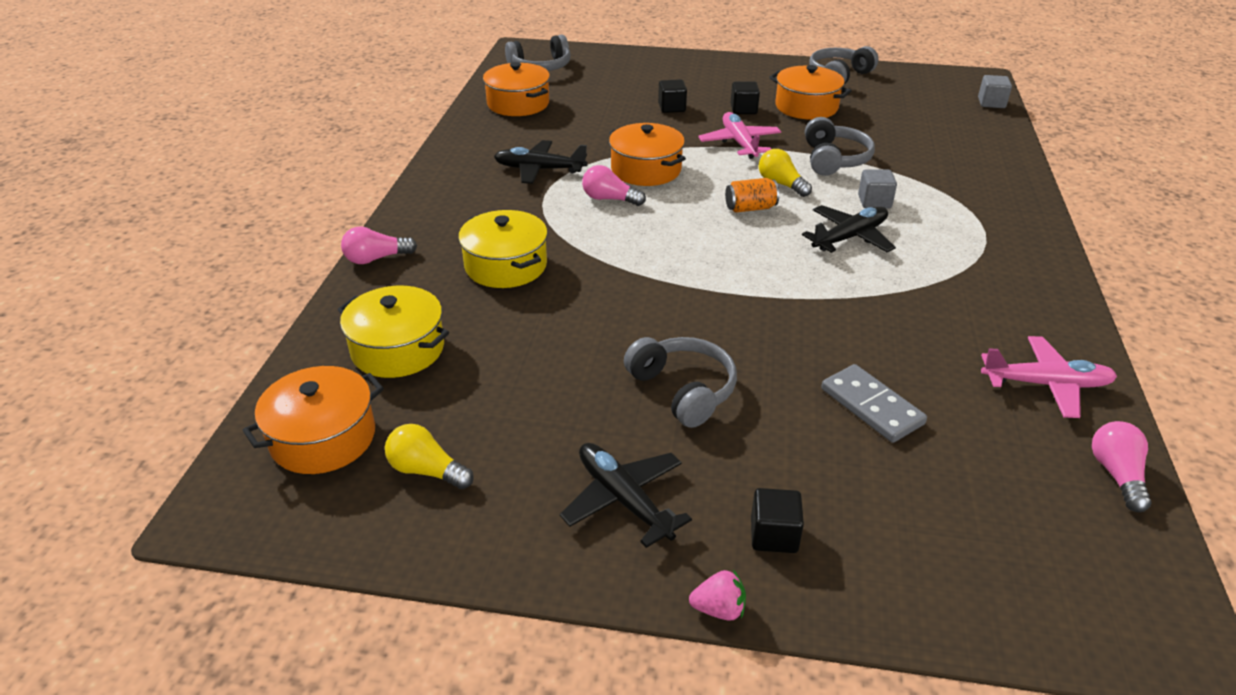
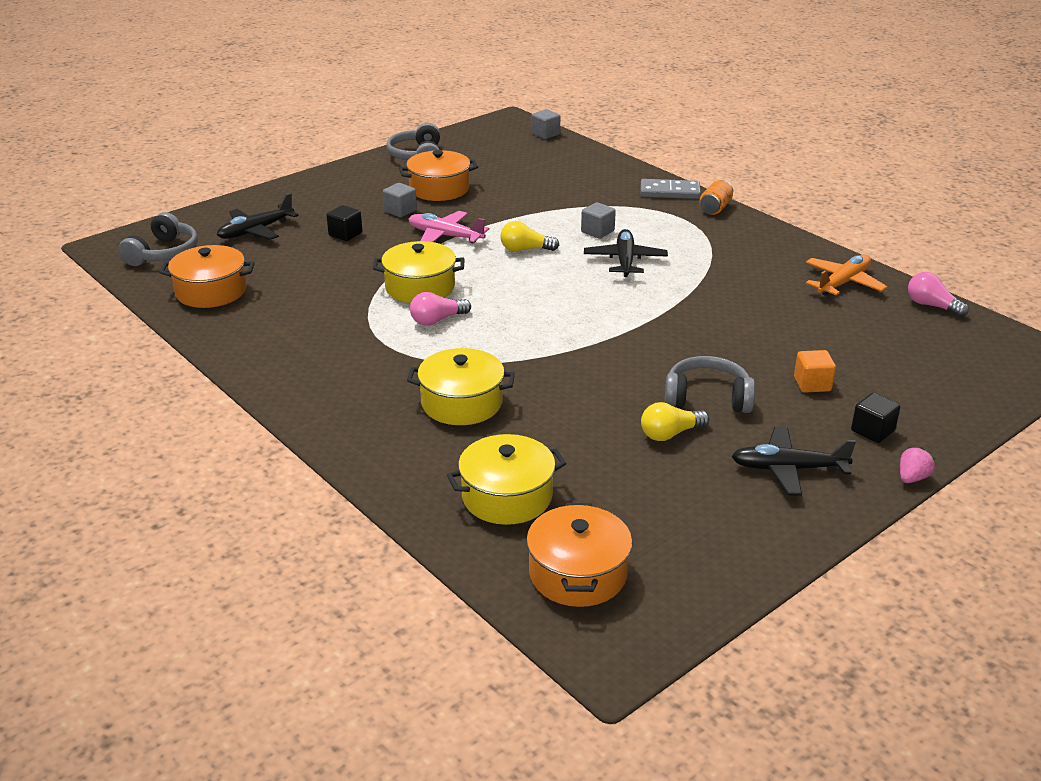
camera: 50 degrees left, 5 degrees down
pink light bulb [341,227,417,264] -> none
yellow light bulb [385,424,474,489] -> yellow light bulb moved to [641,402,709,441]
black plane [494,140,588,184] -> black plane moved to [217,193,299,240]
orange pot [609,123,686,186] -> yellow pot [373,241,465,303]
orange can [725,178,779,213] -> orange can moved to [699,180,733,215]
black cube [731,82,760,114] -> grey cube [383,183,417,217]
grey headphones [805,117,875,176] -> none
grey domino [821,364,927,443] -> grey domino moved to [641,179,701,199]
pink plane [981,336,1117,418] -> orange plane [806,255,887,296]
none -> orange cube [794,350,836,393]

